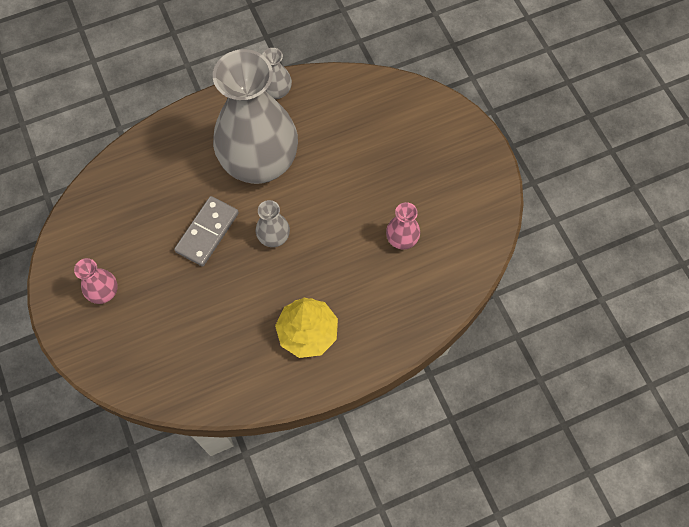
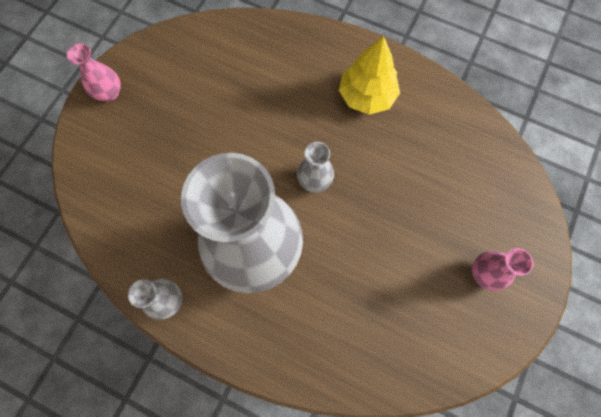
camera: 130 degrees left, 5 degrees up
grey domino [174,196,239,266] -> none
pink vase [386,202,420,250] -> pink vase moved to [67,43,121,101]

